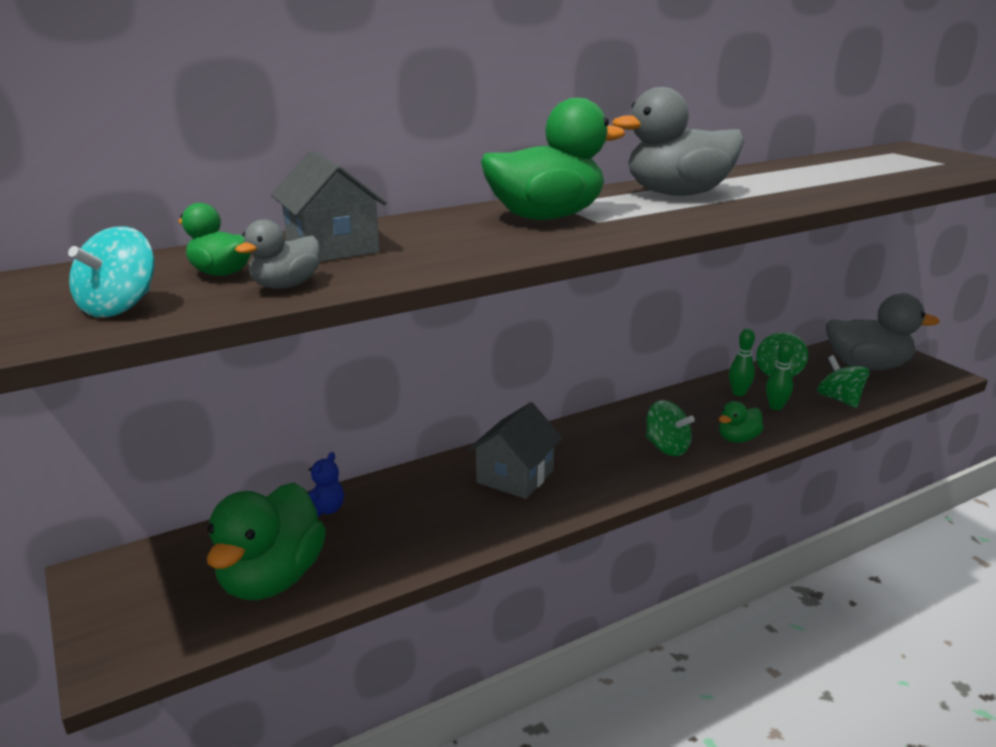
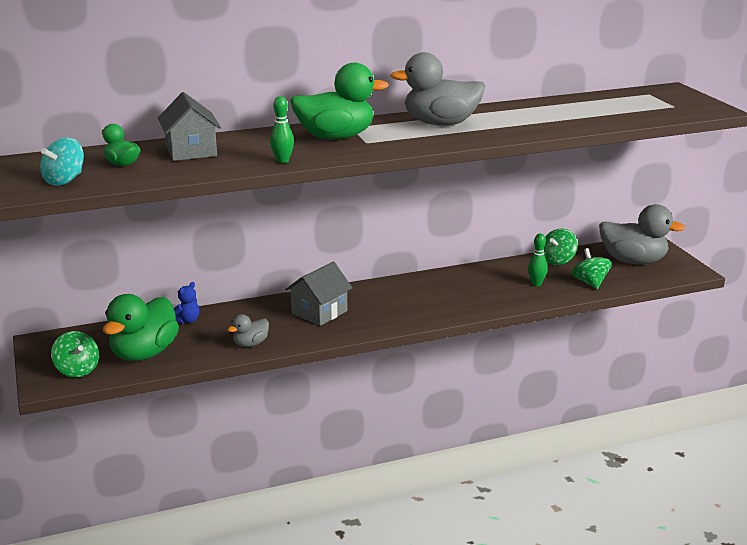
camera: 10 degrees right, 0 degrees up
grey duck [235,219,320,289] -> grey duck moved to [227,314,269,347]
green spinning top [646,400,695,456] -> green spinning top moved to [51,331,99,377]
green duck [719,401,763,443] -> none
green bowling pin [729,329,755,396] -> green bowling pin moved to [270,96,294,163]

